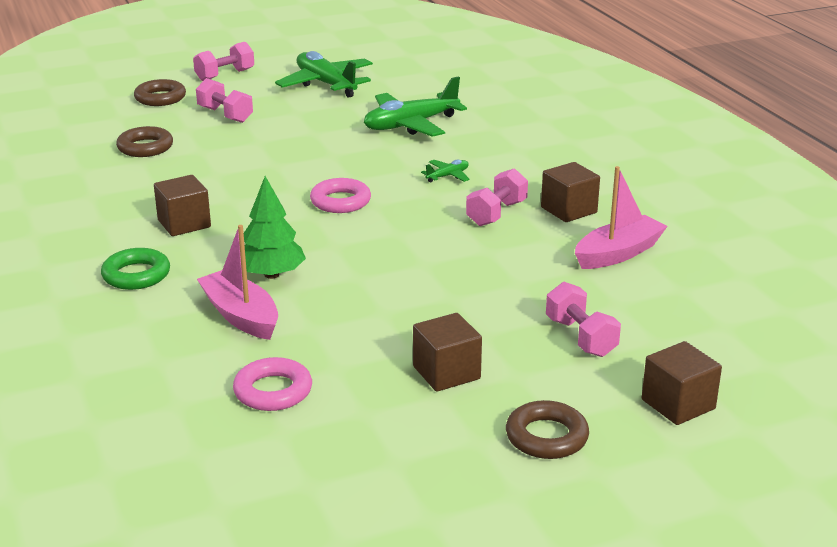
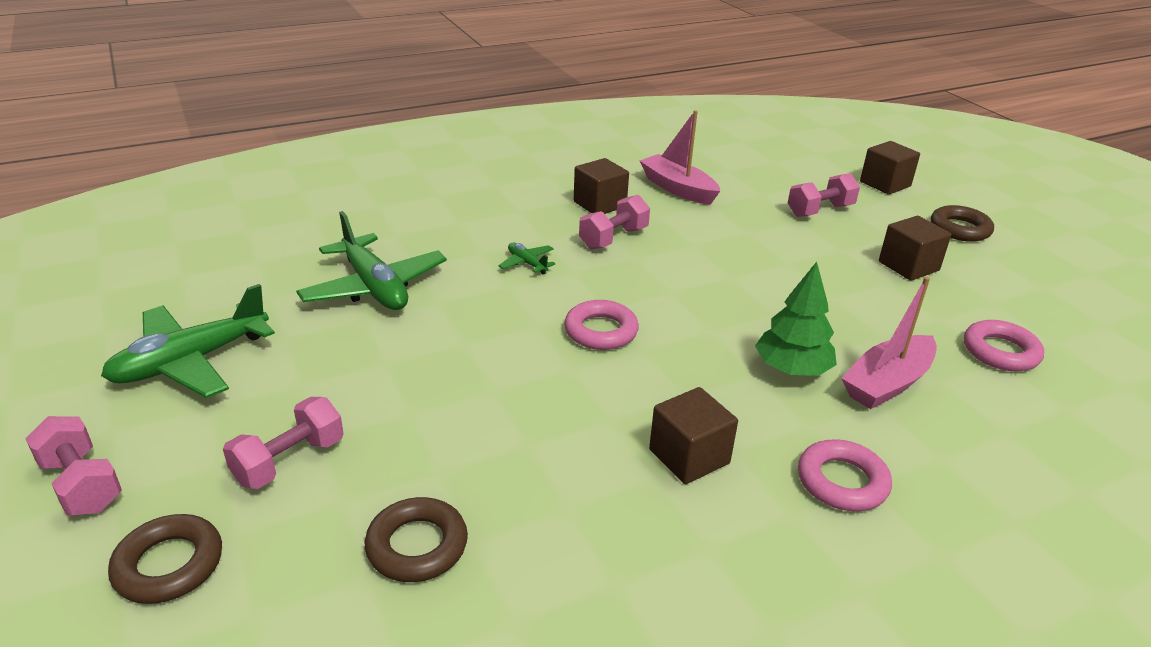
camera: 95 degrees left, 5 degrees up
green ring [101,248,170,290] -> pink ring [798,439,892,511]
pink dumbbell [466,168,528,226] -> pink dumbbell turned 75 degrees counterclockwise [579,195,650,249]

